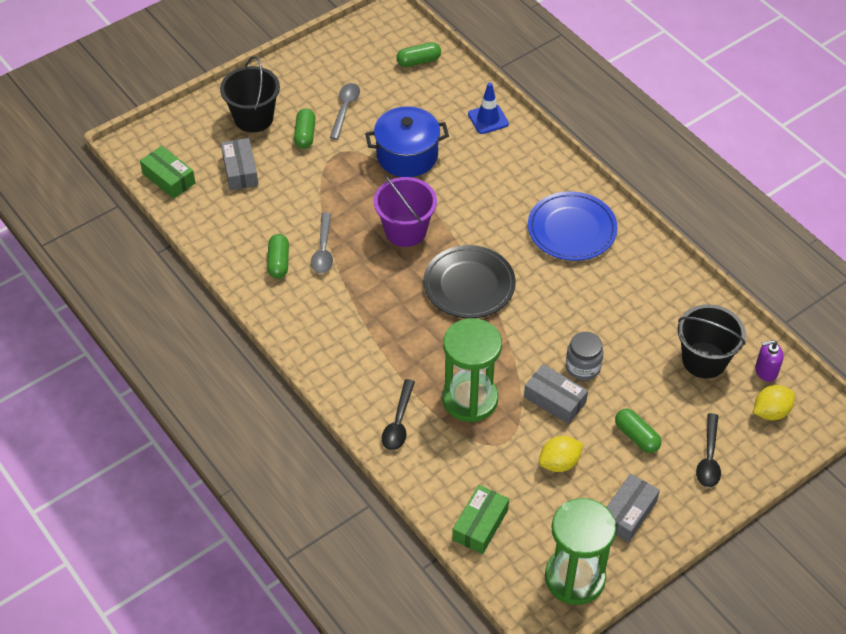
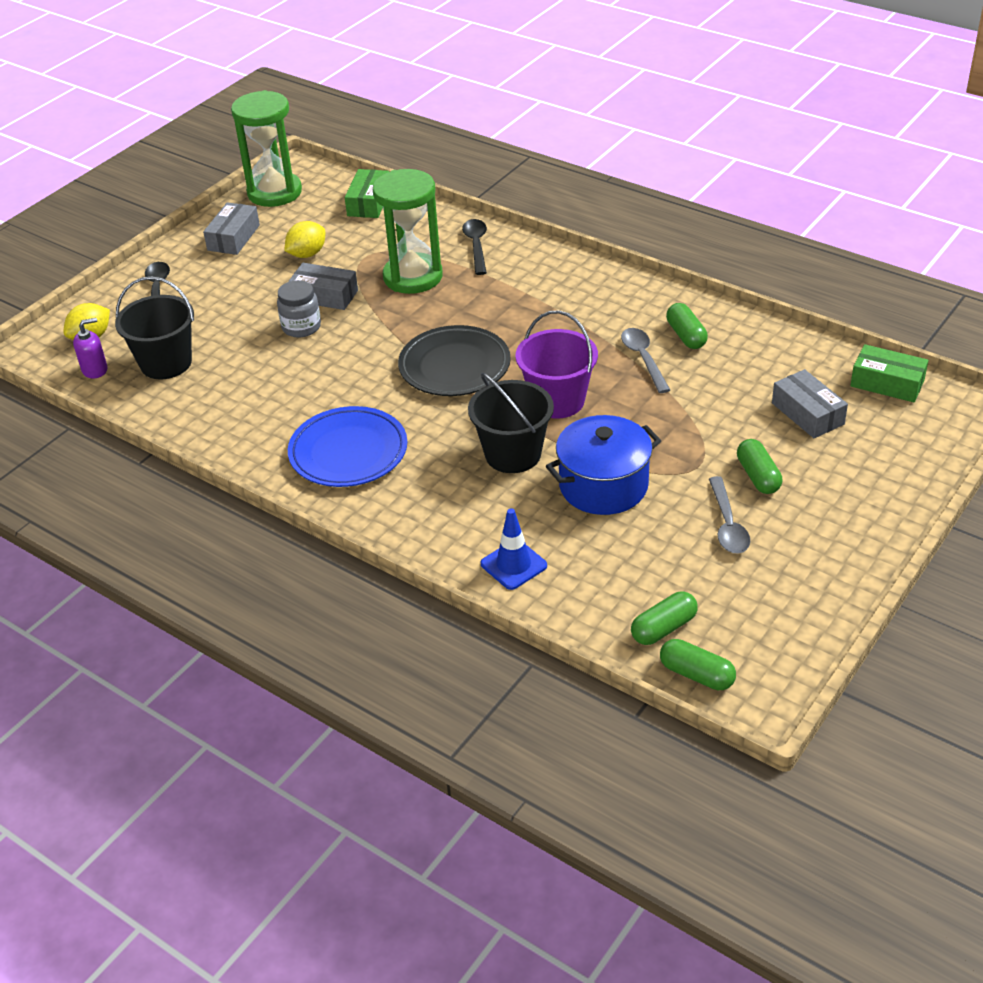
camera: 165 degrees right, 10 degrees down
black bucket [220,56,280,132] -> black bucket moved to [468,373,554,473]
green capsule [615,409,661,453] -> green capsule moved to [660,639,736,690]

